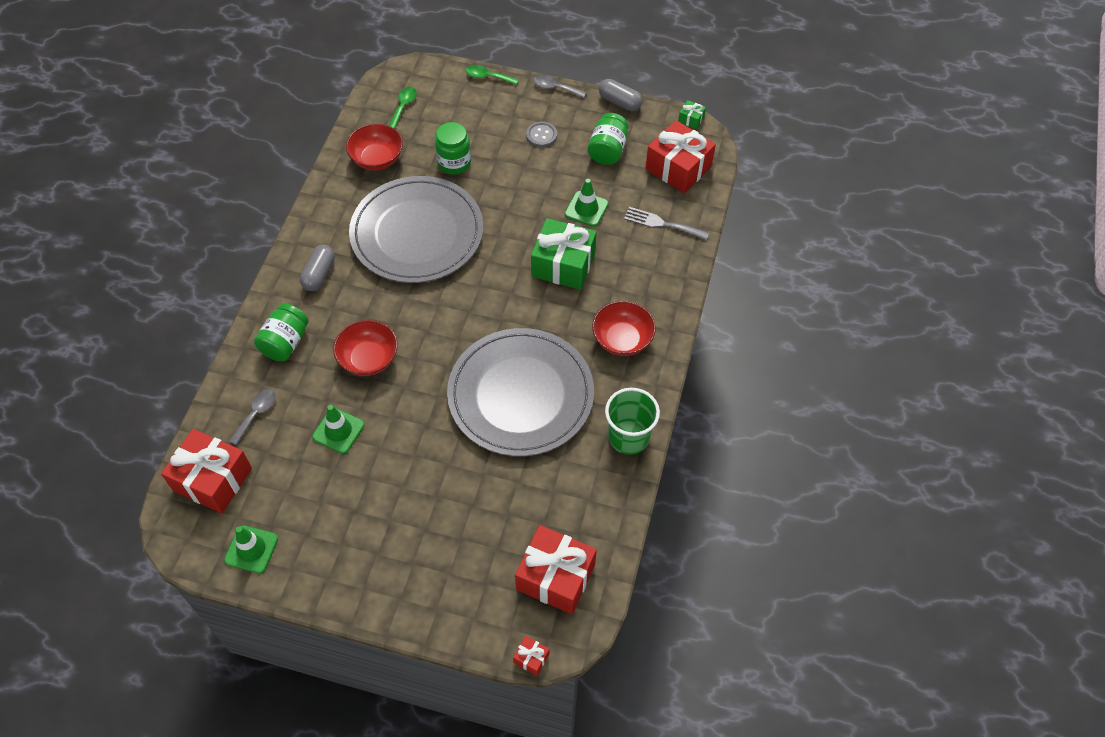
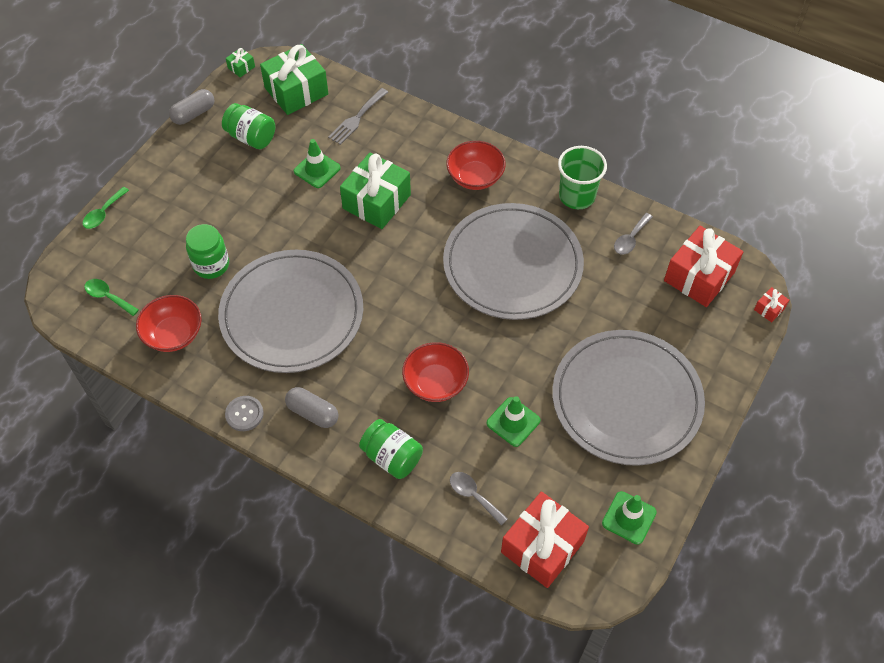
camera: 75 degrees left, 0 degrees up
grey button [526,121,557,147] -> grey button moved to [225,396,264,431]
grey spoon [534,75,586,98] -> grey spoon moved to [614,213,653,254]
red gift [645,120,716,193] -> green gift [260,44,328,115]
none -> grey plate [552,330,705,466]

